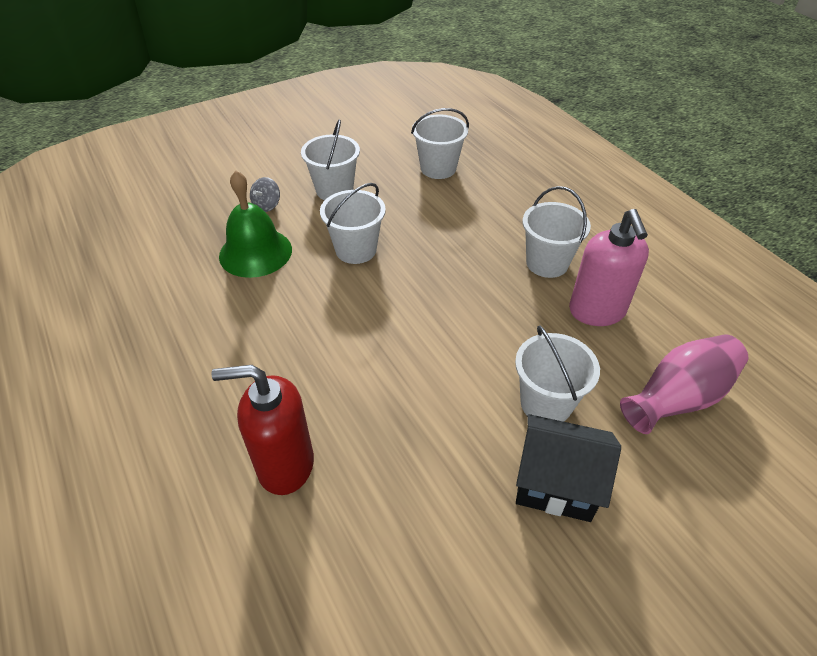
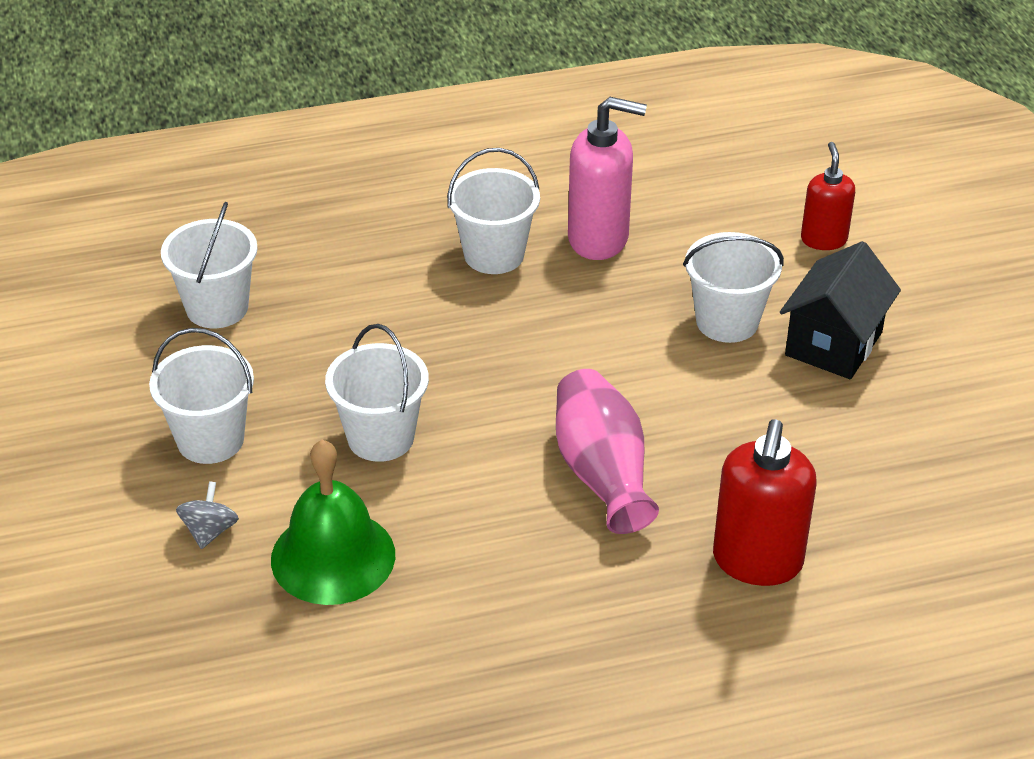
camera: 75 degrees left, 5 degrees down
grey spinning top [250,177,280,212] -> grey spinning top turned 120 degrees counterclockwise [176,481,239,549]
pink vase [620,334,748,434] -> pink vase moved to [556,369,659,534]
none -> red soap dispenser [801,142,855,250]

